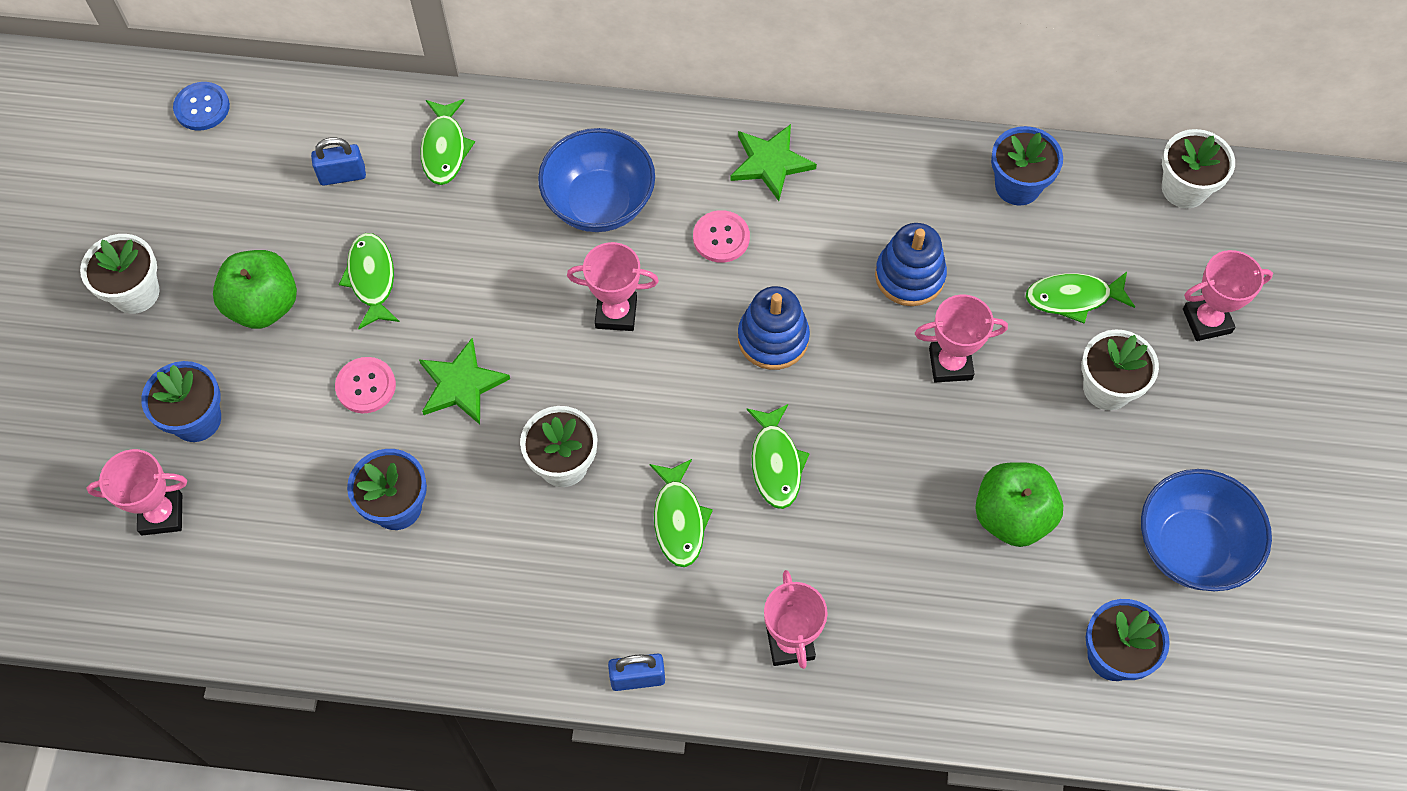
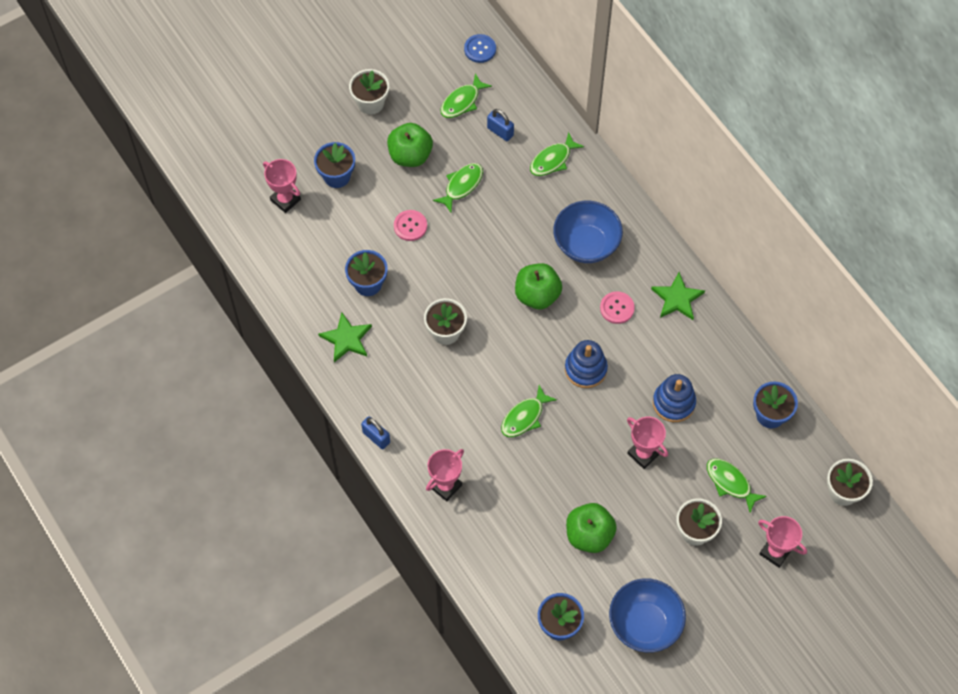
camera: 50 degrees right, 0 degrees up
green star [419,338,510,425] -> green star moved to [318,312,372,362]
pink trophy [567,242,659,331] -> green apple [515,263,562,309]
green fish [649,459,713,567] -> green fish moved to [441,73,492,118]

